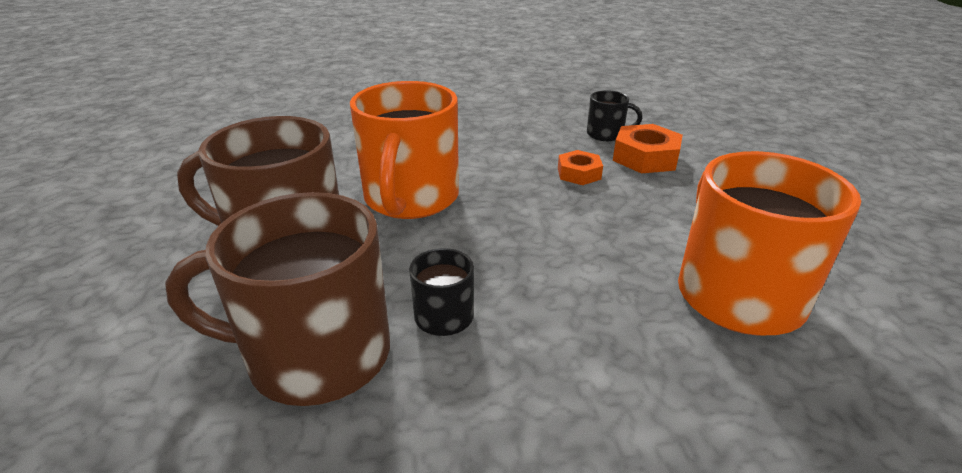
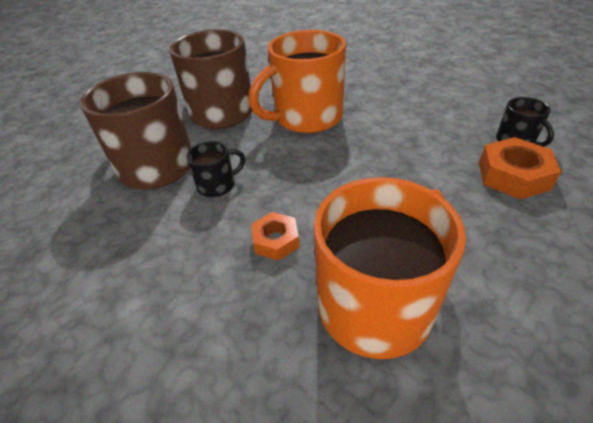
camera: 55 degrees right, 10 degrees up
orange nut [558,150,603,185] -> orange nut moved to [252,212,300,261]

